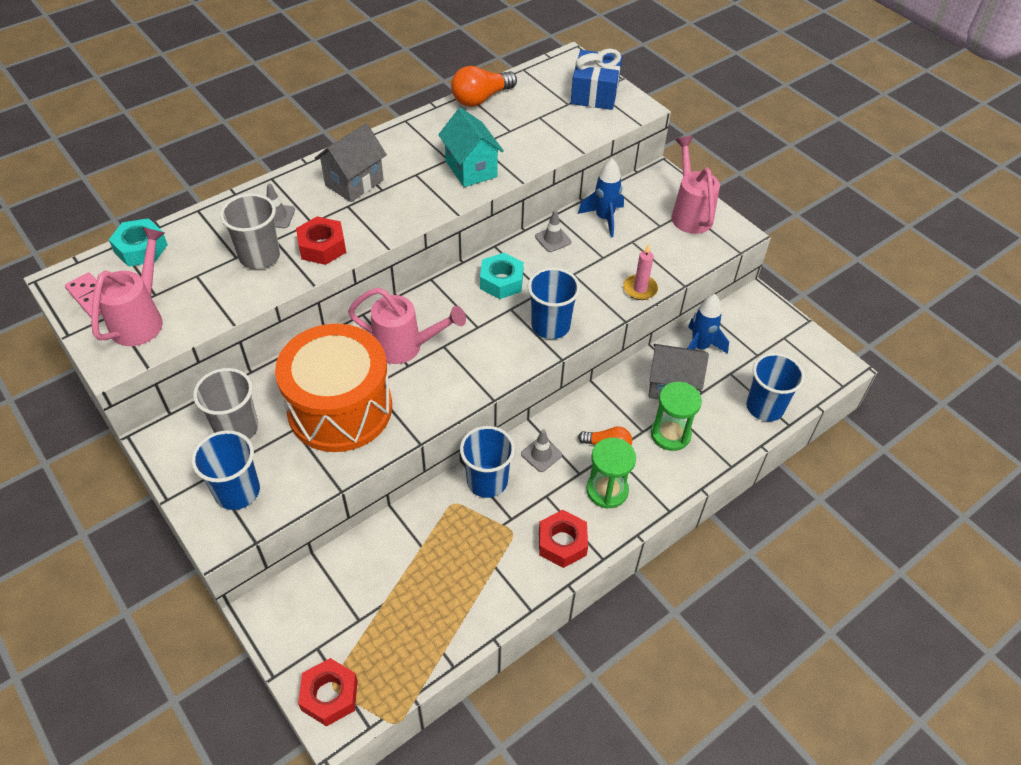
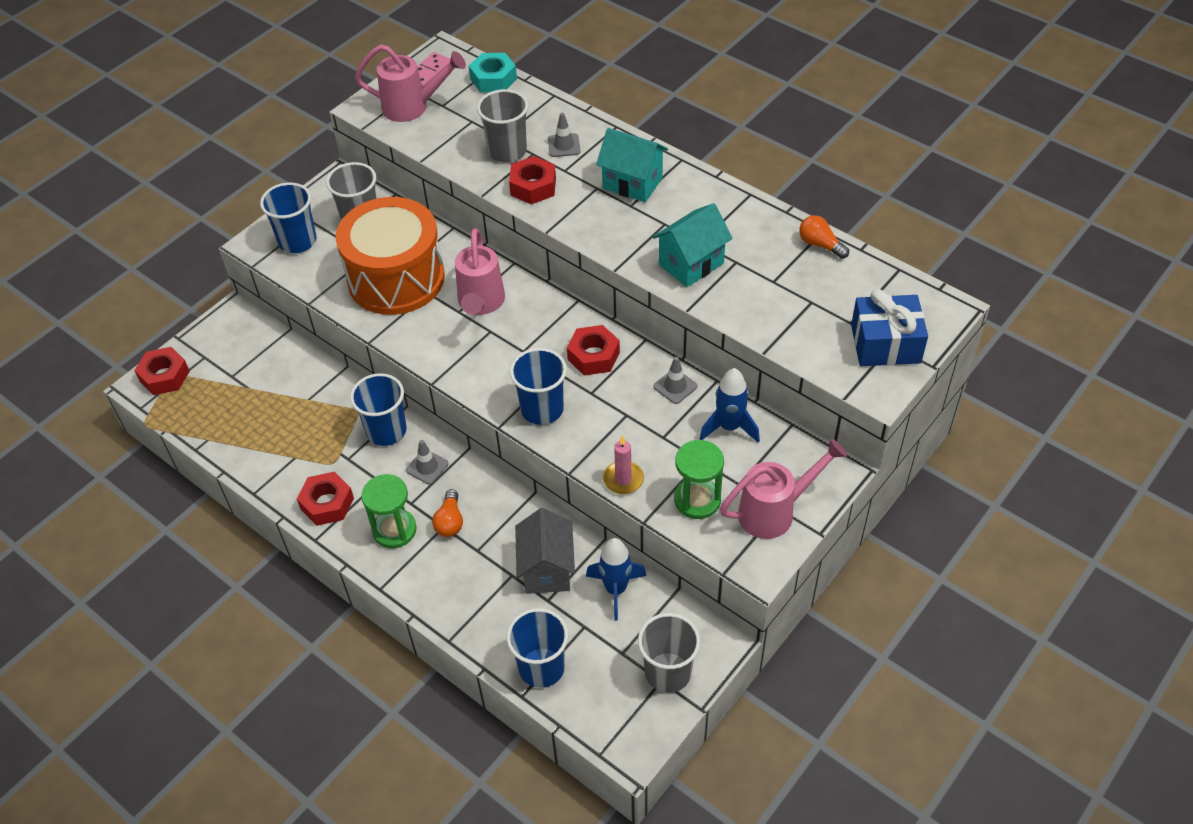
camera: 80 degrees right, 0 degrees up
grey house [314,123,387,202] -> turquoise house [596,128,668,202]
orange light bulb [451,66,517,107] -> orange light bulb [799,215,849,259], size x0.63
turquoise nut [480,253,524,299] -> red nut [567,325,620,376]
green hourglass [651,382,702,451] -> green hourglass moved to [674,440,724,519]
none -> grey cup [638,613,700,693]

